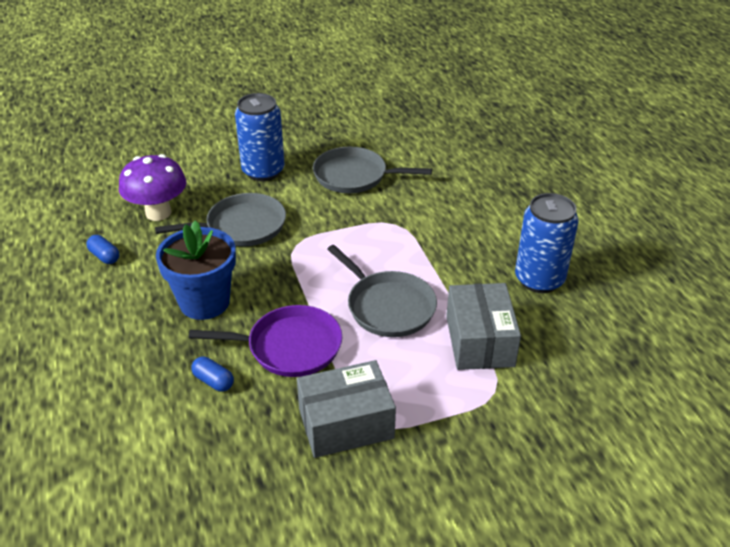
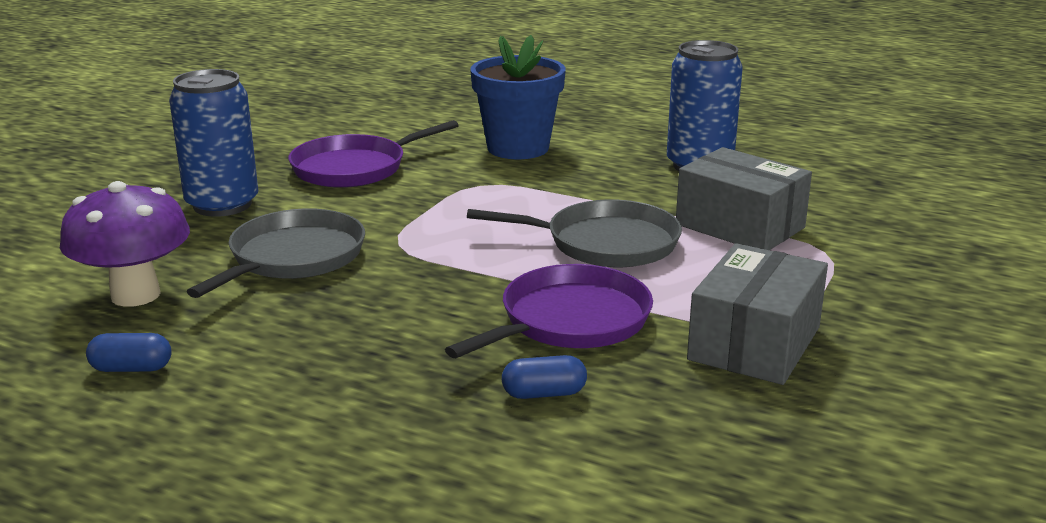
camera: 45 degrees left, 15 degrees down
blue flower pot [156,220,236,320] -> blue flower pot moved to [470,35,566,159]
grey pan [313,147,432,193] -> purple pan [288,120,459,188]

